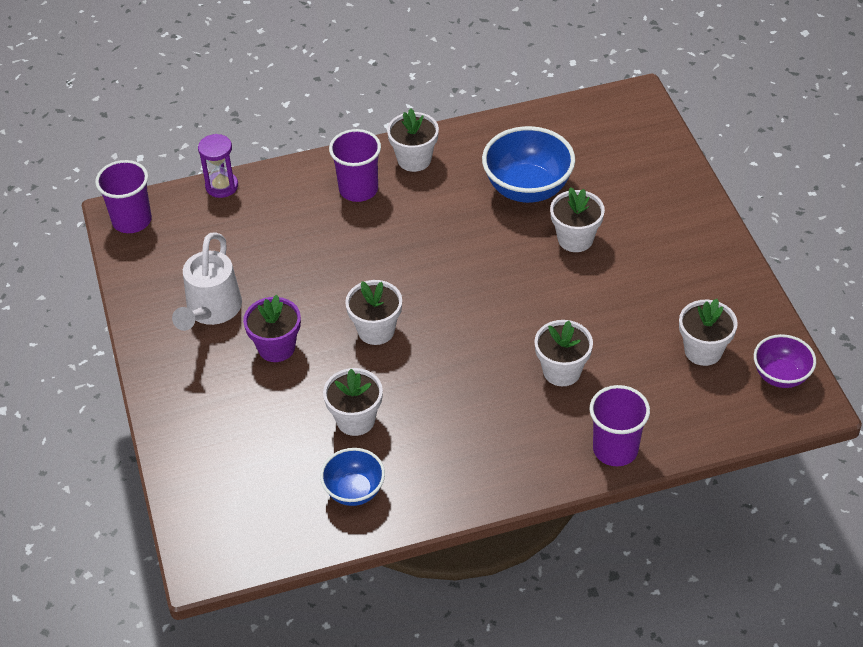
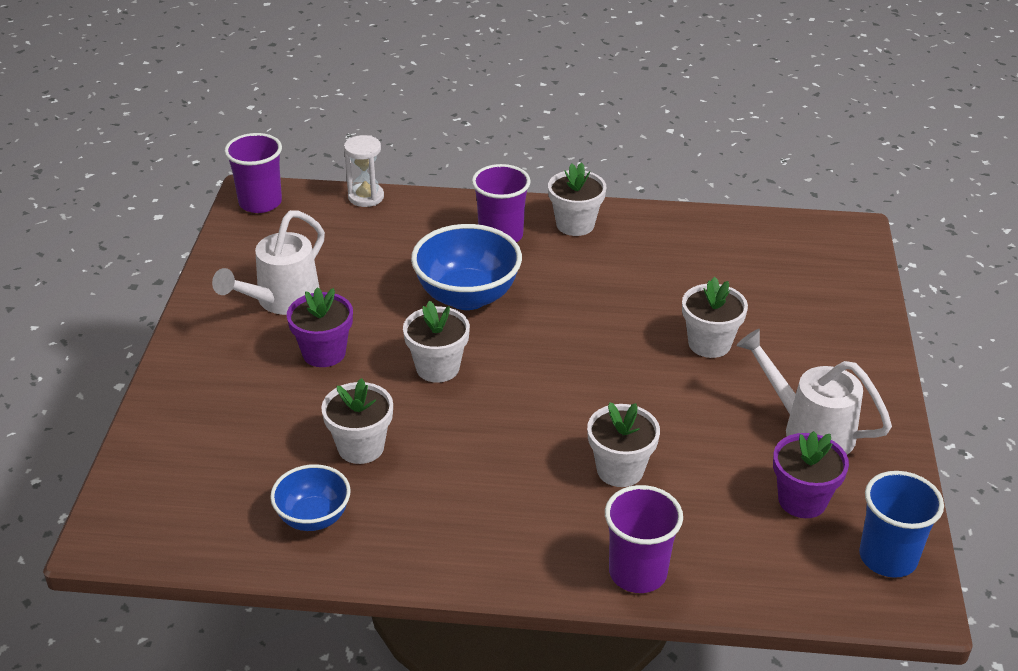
camera: 20 degrees right, 10 degrees down
purple hourglass [198,134,238,198] -> white hourglass [344,135,384,207]
blue bowl [482,126,575,203] -> blue bowl moved to [411,224,522,310]
white flower pot [679,299,738,366] -> purple flower pot [773,431,849,518]
purple bowl [754,334,816,388] -> blue cup [859,471,944,578]
none -> white watering can [736,329,892,455]

